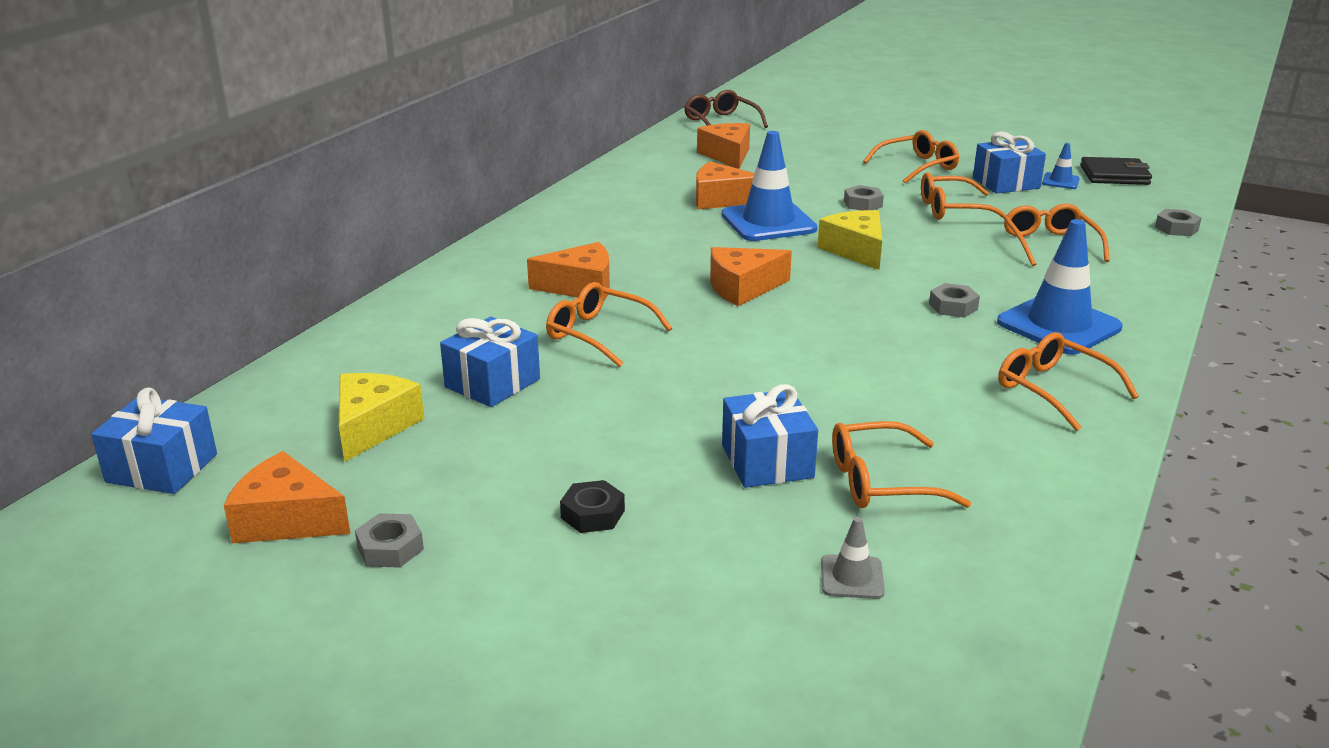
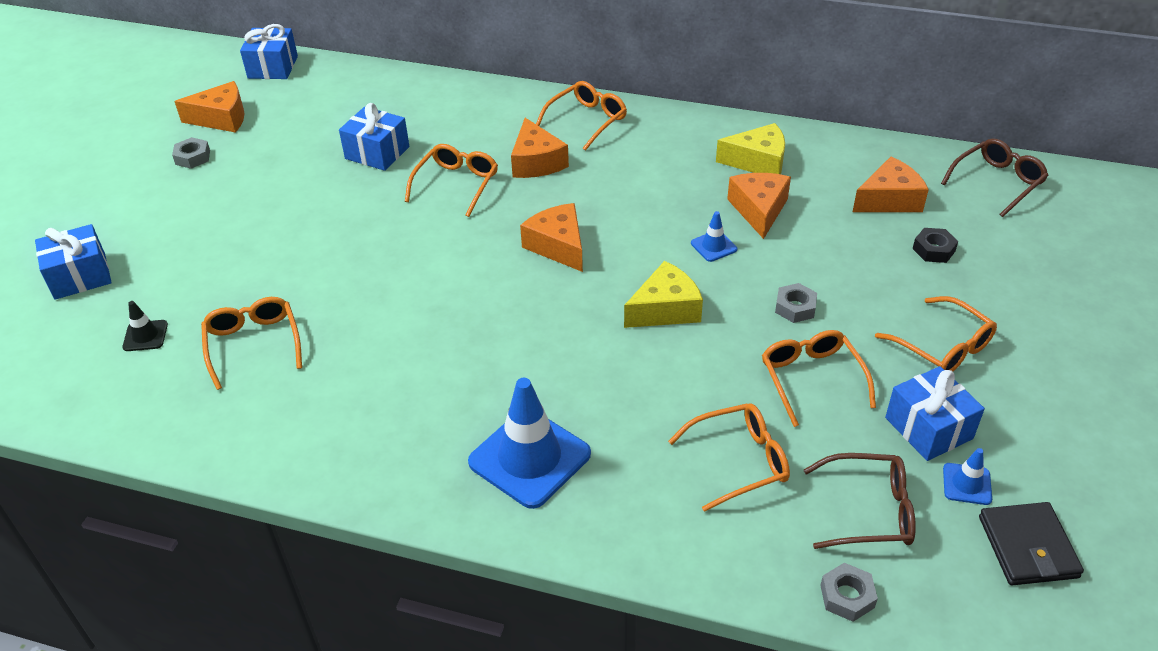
camera: 80 degrees right, 15 degrees up
orange cheese [224,451,351,543] -> orange cheese turned 75 degrees clockwise [174,81,245,133]
yellow cheese [339,373,424,462] -> yellow cheese moved to [716,123,785,174]
black nut [560,480,625,533] -> black nut moved to [912,228,958,263]
blue traffic cone [722,131,818,241] -> blue traffic cone [691,211,737,262], size x0.46
blue gift [722,384,818,488] -> blue gift moved to [35,224,112,300]
grey traffic cone [821,517,885,599] -> black traffic cone [122,301,168,351]
grey nut [929,283,980,317] -> none
orange glasses [998,332,1139,431] -> orange glasses moved to [536,81,627,151]
none -> brown glasses [804,453,916,549]

